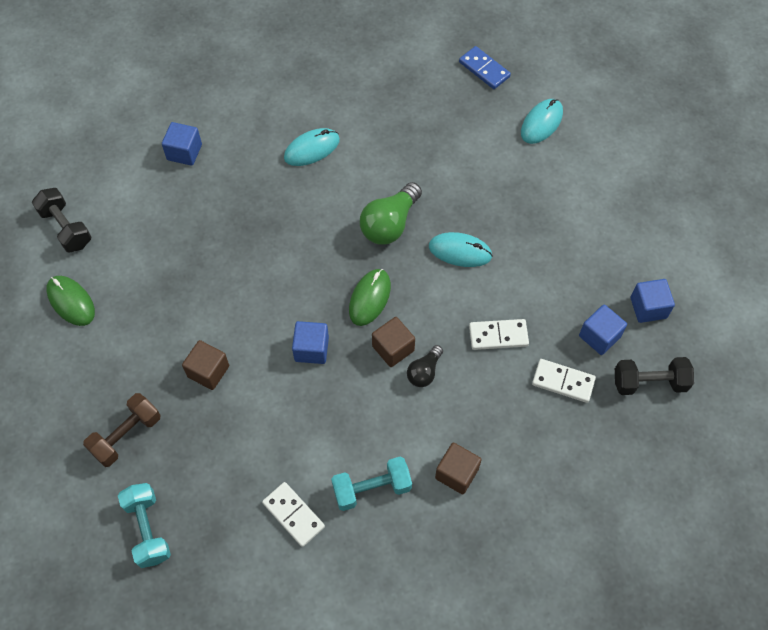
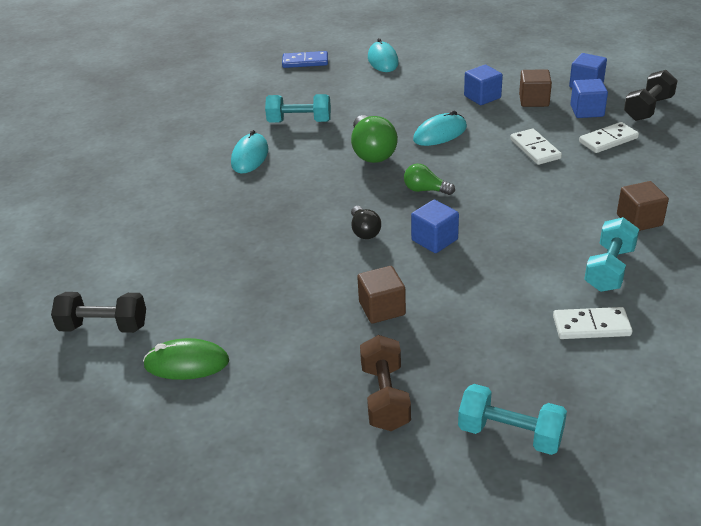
camera: 45 degrees left, 25 degrees down
blue cube [162,122,202,166] -> blue cube moved to [464,65,503,105]
green mouse [349,269,391,326] -> green light bulb [404,164,455,195]
brown cube [372,317,415,367] -> brown cube moved to [519,69,552,107]
black light bulb [407,345,443,387] -> black light bulb moved to [351,206,381,239]
white domino [469,319,529,350] -> white domino turned 60 degrees counterclockwise [510,129,562,165]
none -> turquoise dumbbell [265,94,331,123]

